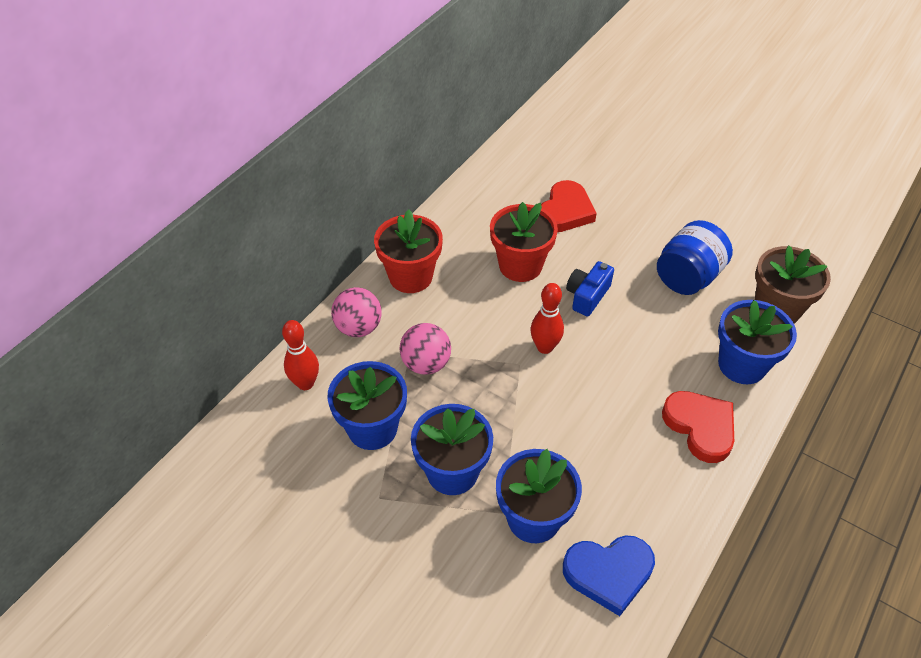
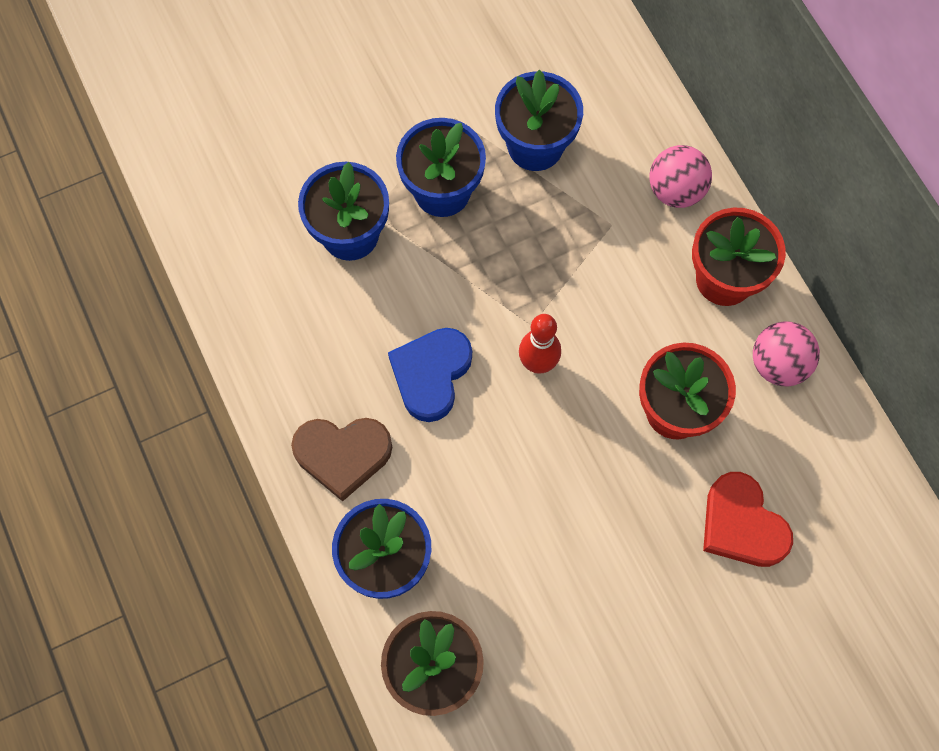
camera: 120 degrees right, 20 degrees up
red bowling pin [282,320,319,390] -> none
pink ball [399,323,451,375] -> pink ball moved to [753,321,820,386]
blue heart [563,535,655,616] -> blue heart moved to [388,328,472,422]
blue camera [566,261,614,317] -> none
blue jar [657,220,733,295] -> none
red heart [662,391,734,463] -> brown heart [291,418,392,501]

